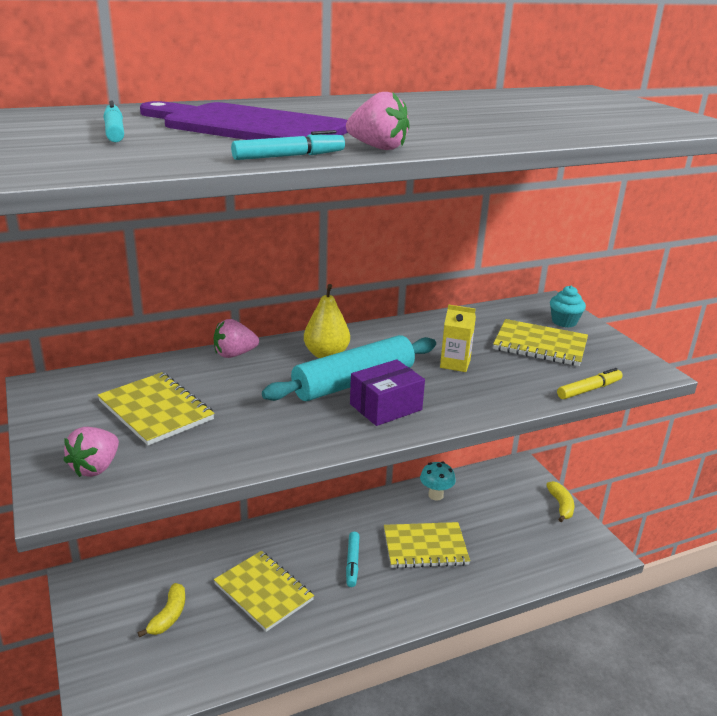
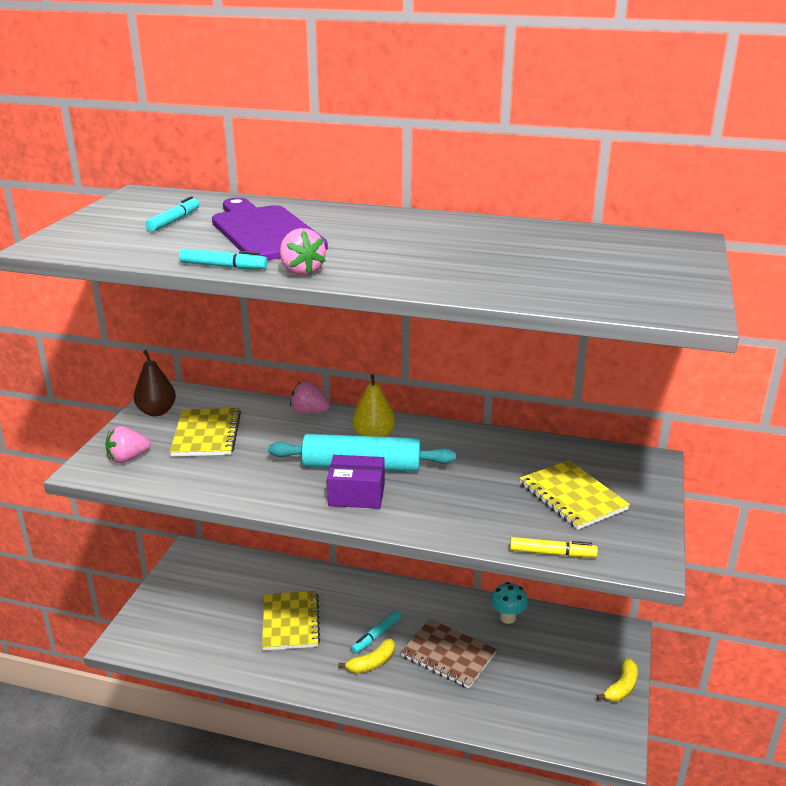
camera: 40 degrees right, 0 degrees up
yellow banana [138,583,185,638] -> yellow banana moved to [338,638,395,673]
yellow notebook [384,522,470,569] -> brown notebook [401,619,497,688]
yellow carton [440,304,476,372] -> none
turquoise cupcake [550,286,586,328] -> none
none -> brown pear [133,350,176,416]

